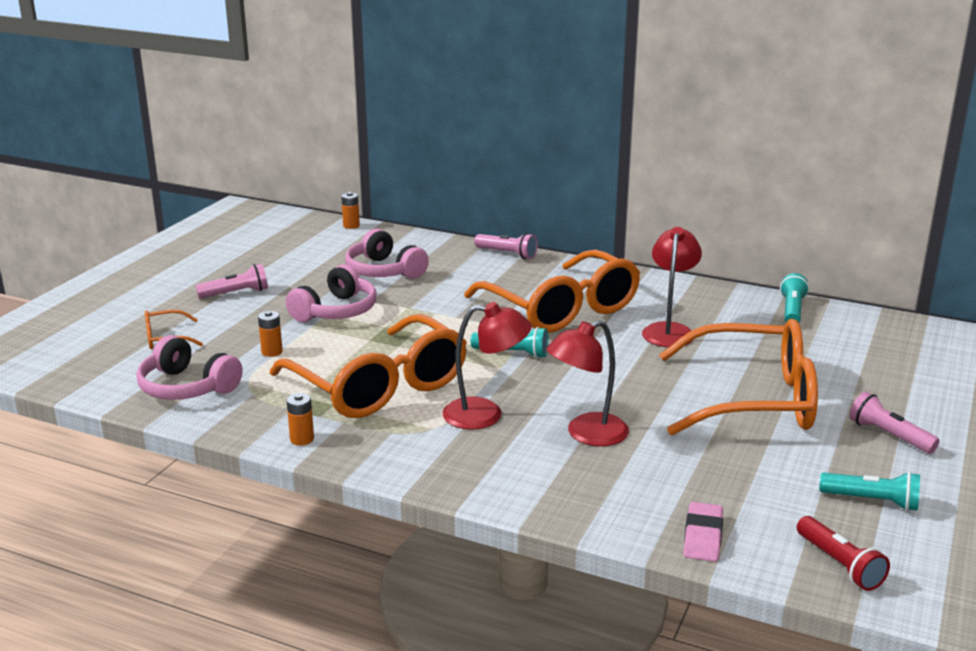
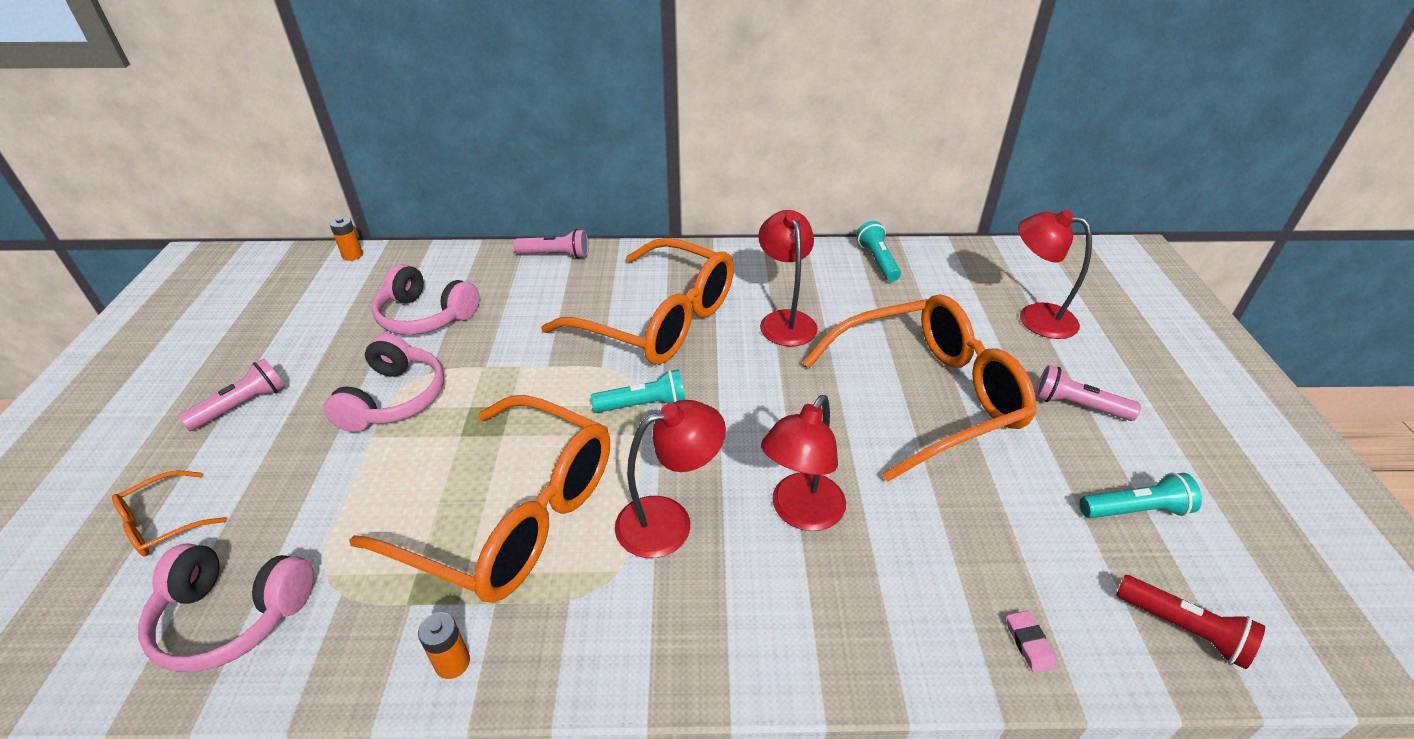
camera: 25 degrees left, 15 degrees up
orange battery [258,311,283,357] -> none
pink eraser [683,502,723,562] -> pink eraser [1007,611,1056,673], size x0.62
none -> red lamp [1018,210,1092,339]

